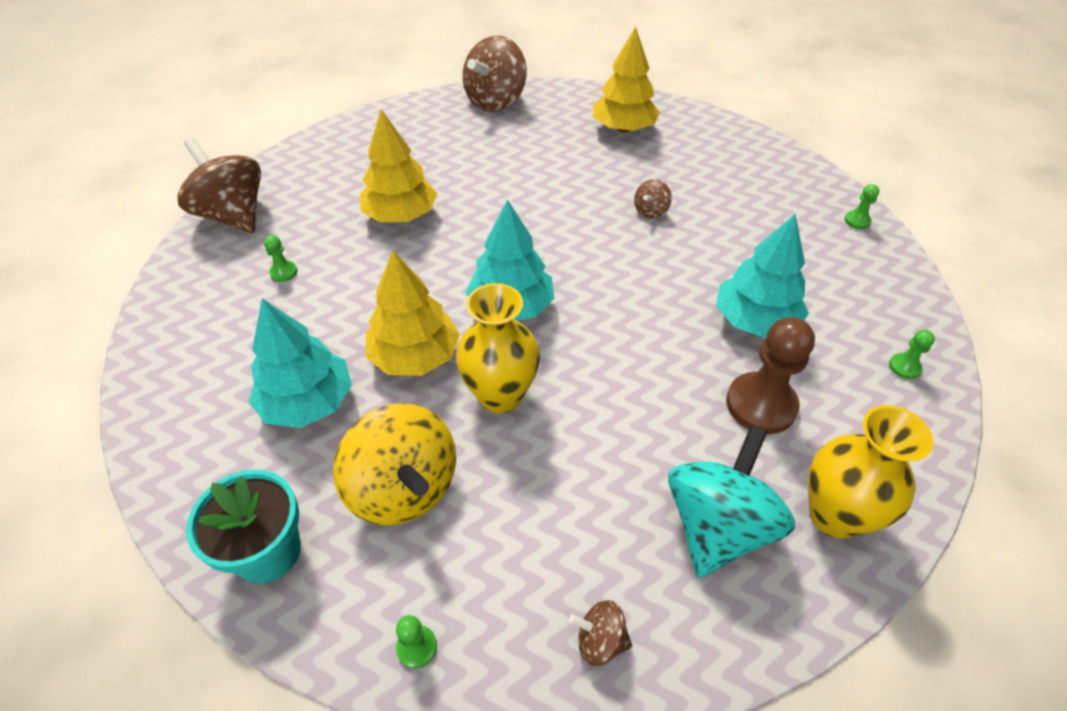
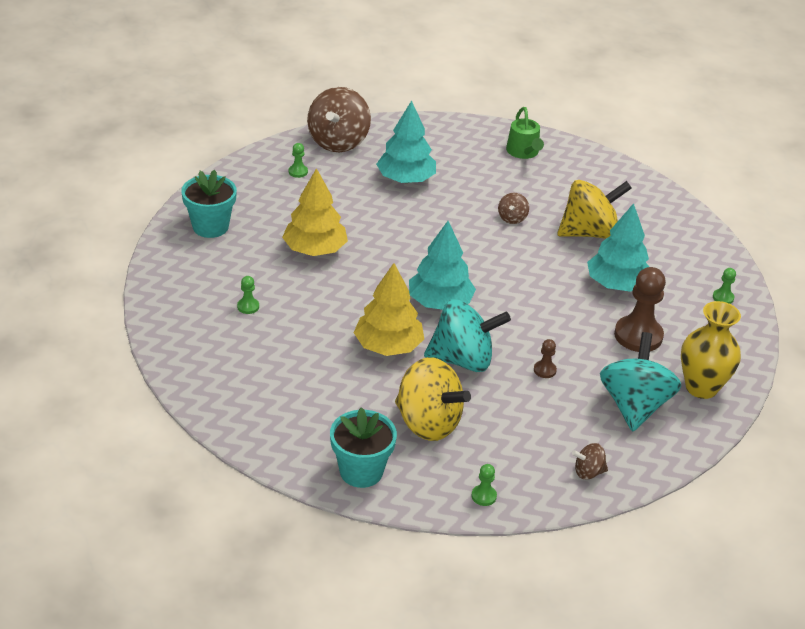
camera: 20 degrees left, 10 degrees down
brown spinning top [177,138,261,233] -> none
turquoise tree [249,298,352,428] -> turquoise tree moved to [376,100,436,183]
yellow vase [456,283,540,413] -> turquoise spinning top [424,300,511,372]
yellow tree [593,26,660,133] -> none
green pawn [845,184,880,229] -> green pawn moved to [289,143,308,178]
none -> turquoise flower pot [181,170,237,238]
none -> green watering can [506,107,544,159]
none -> brown pawn [534,339,557,378]
none -> yellow spinning top [557,180,632,239]

